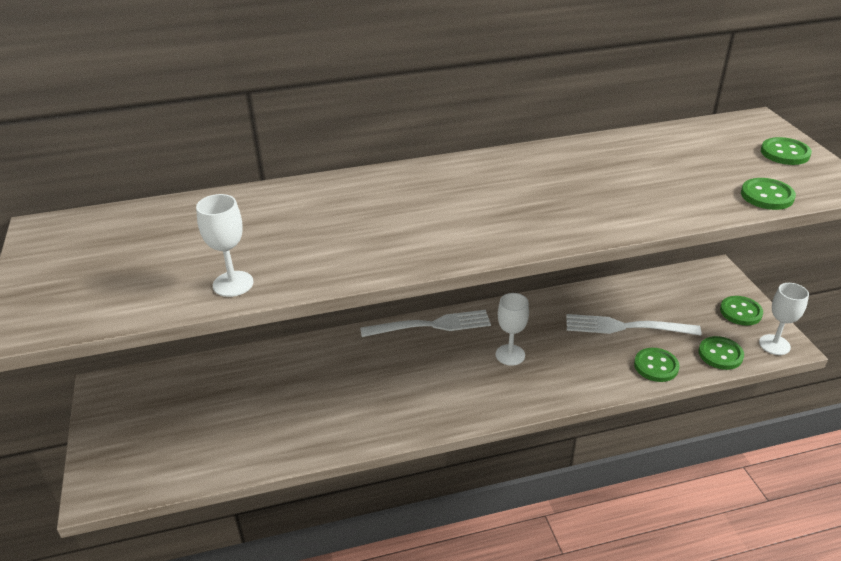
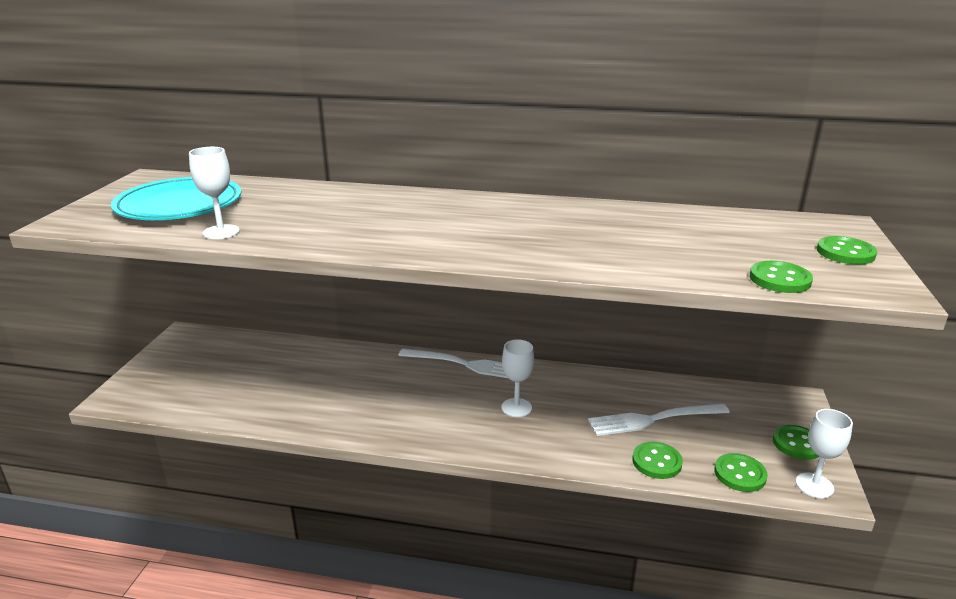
camera: 25 degrees right, 10 degrees down
white fork [566,314,702,336] -> white fork turned 45 degrees counterclockwise [588,403,730,436]
none -> turquoise plate [111,177,242,220]

